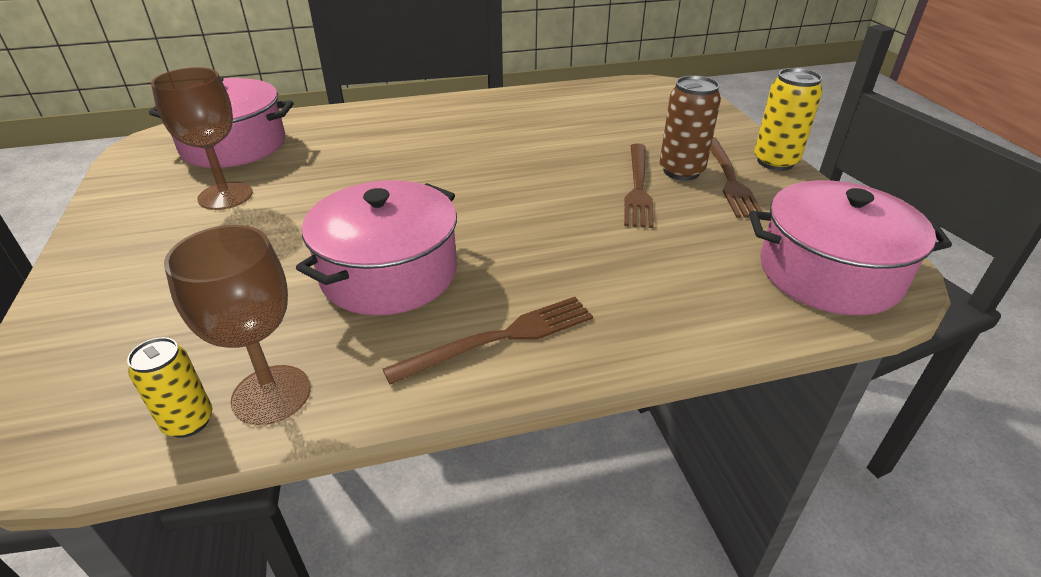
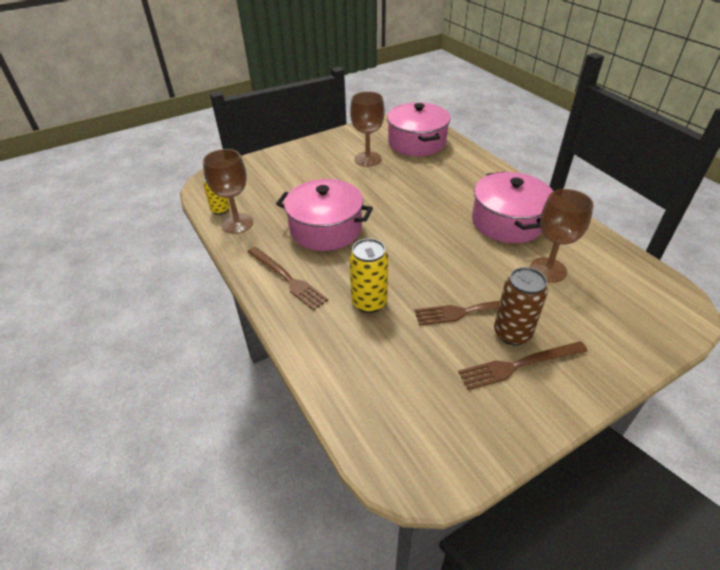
camera: 75 degrees right, 5 degrees up
pink pot [749,180,952,315] -> pink pot moved to [472,171,553,243]
yellow can [754,68,822,171] -> yellow can moved to [349,238,388,313]
none -> brown goblet [530,189,594,283]

